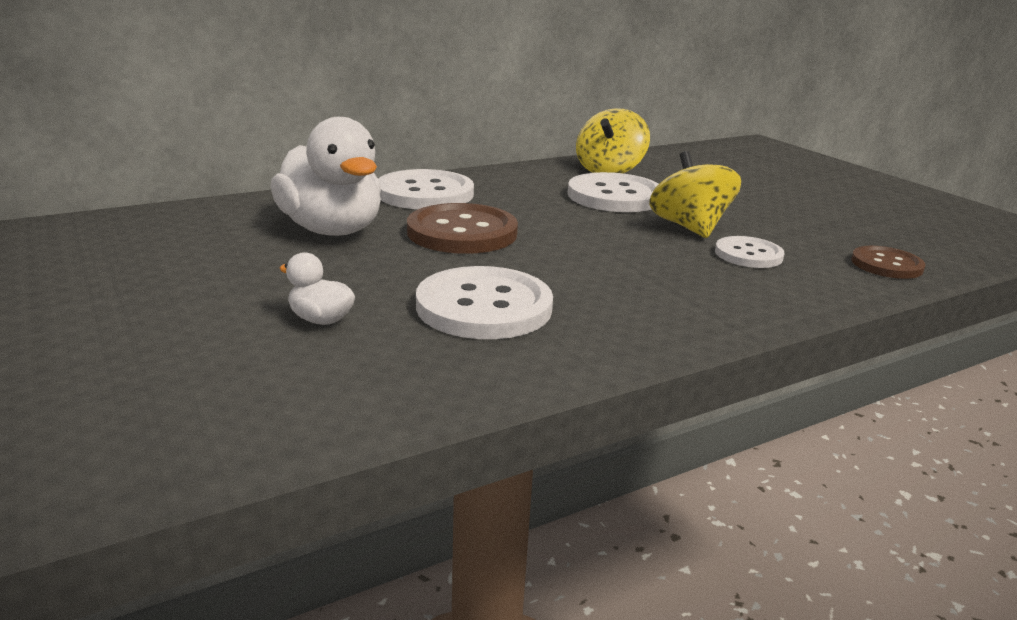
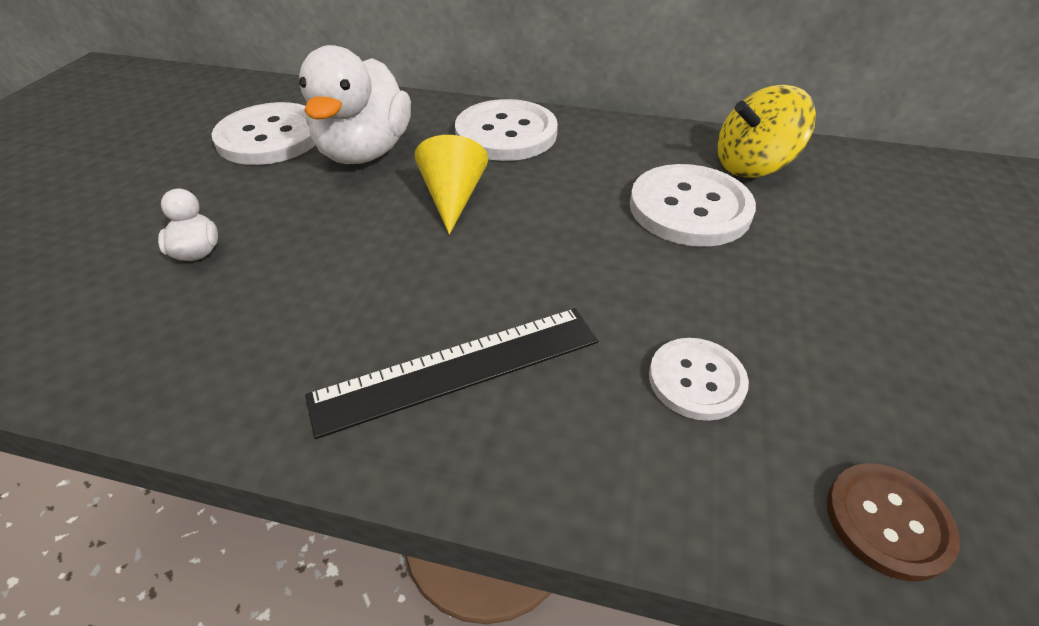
camera: 45 degrees right, 20 degrees up
brown button [407,203,518,254] -> yellow cone [414,135,488,235]
white button [416,266,553,339] -> white button moved to [212,102,315,165]
yellow spinning top [649,151,741,238] -> none
none -> black ruler [305,308,598,439]

